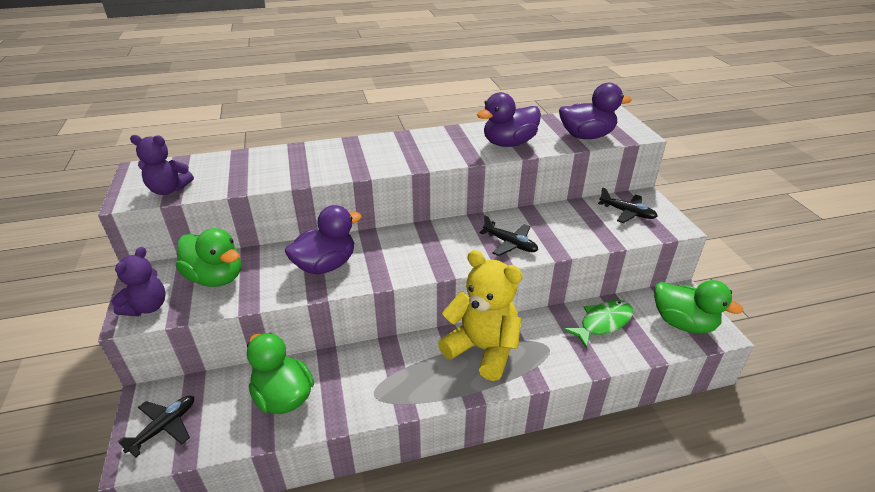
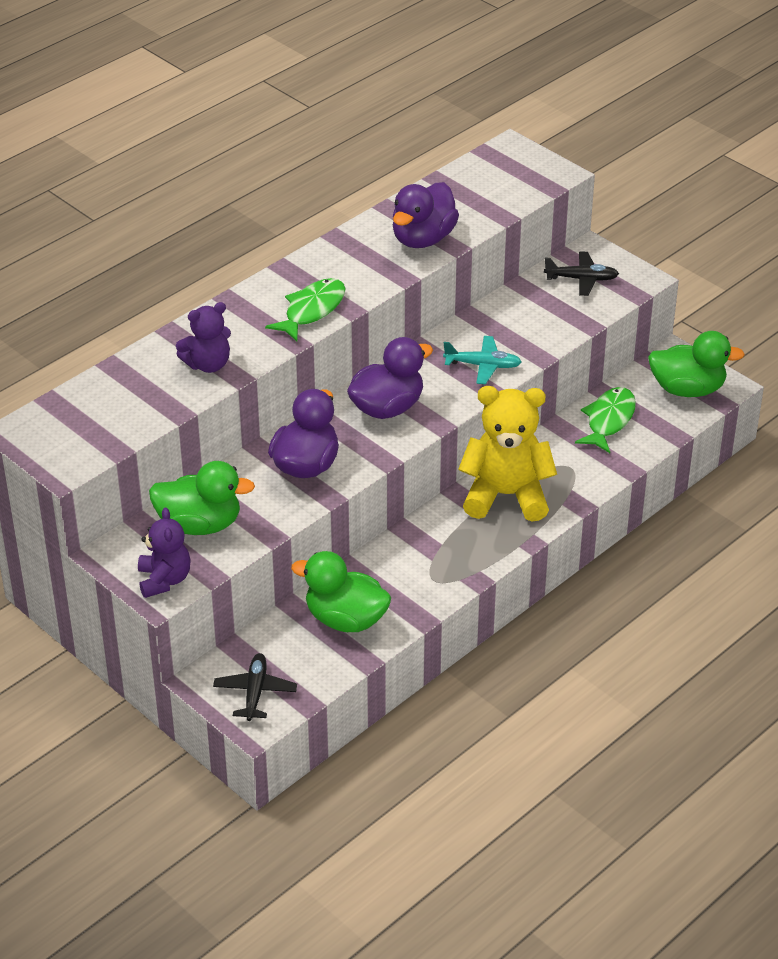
camera: 30 degrees left, 5 degrees up
purple teddy bear [130,135,194,195] -> purple teddy bear moved to [176,302,231,373]
black plane [479,216,538,256] -> turquoise plane [443,336,522,384]
purple duck [559,83,632,139] -> purple duck moved to [347,337,433,419]
none -> green fish [265,278,346,341]

